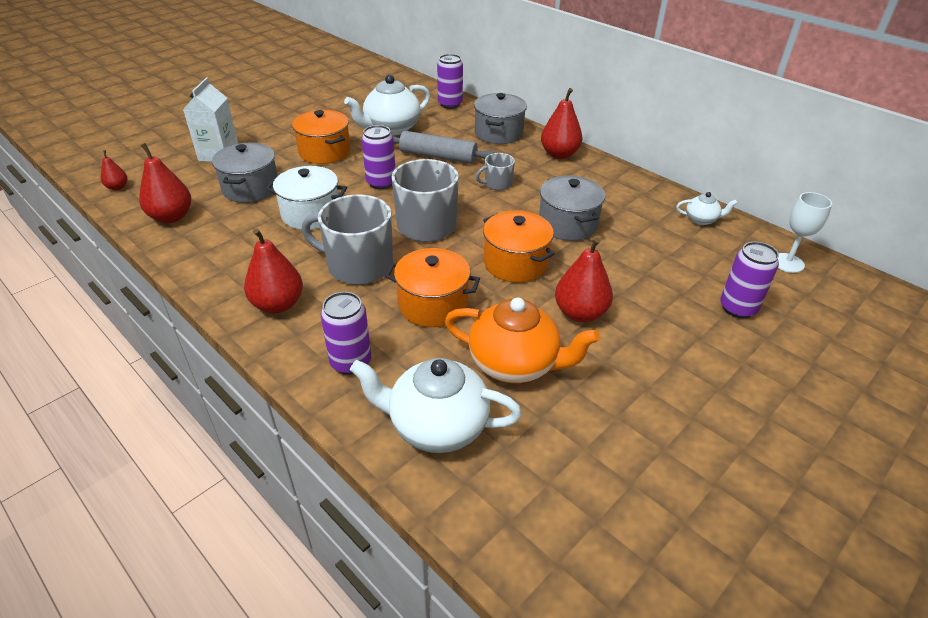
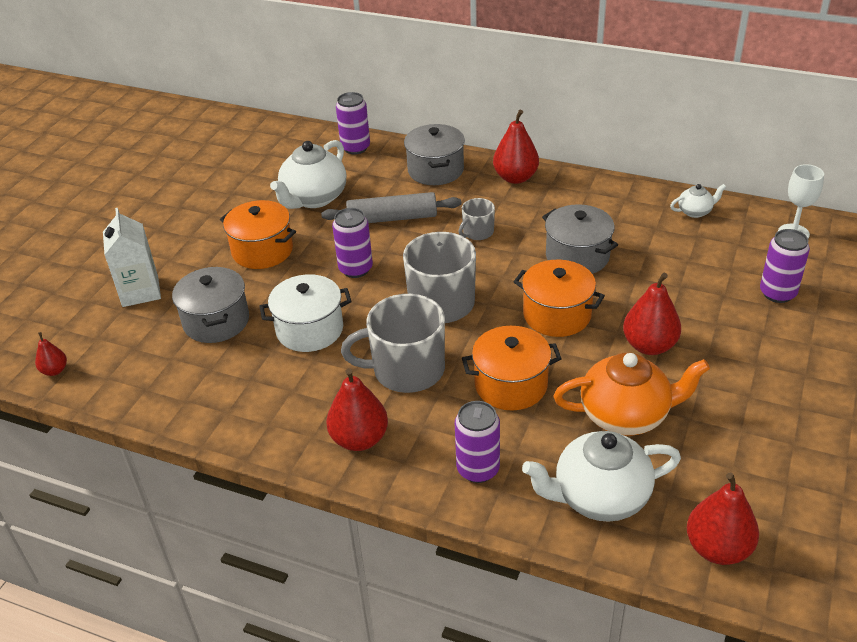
camera: 20 degrees left, 0 degrees up
red pear [139,143,191,223] -> red pear moved to [687,472,759,565]

